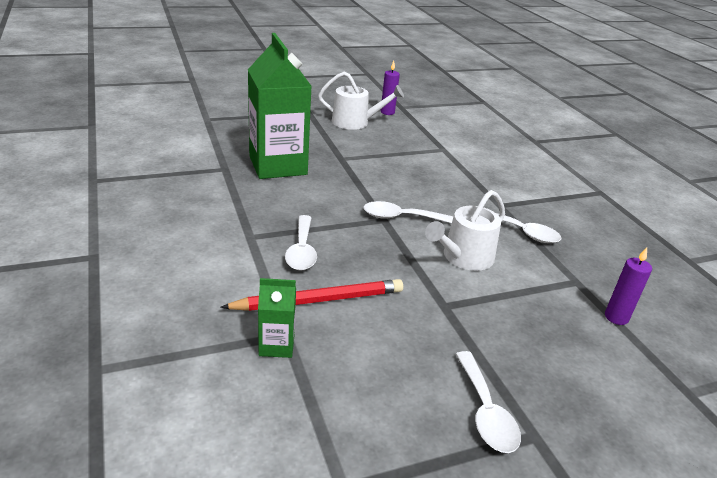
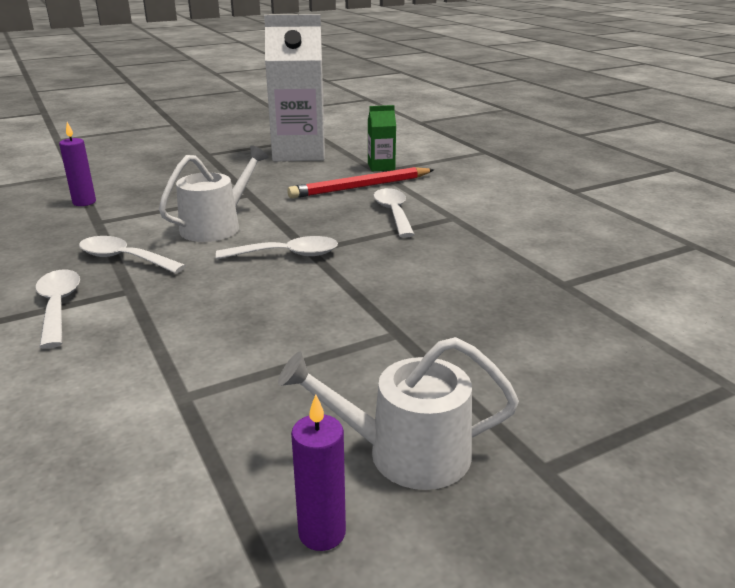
camera: 175 degrees right, 5 degrees down
green carton [248,33,312,179] -> none
white spoon [456,351,521,453] -> white spoon moved to [35,269,80,348]
none -> white carton [264,14,325,162]

